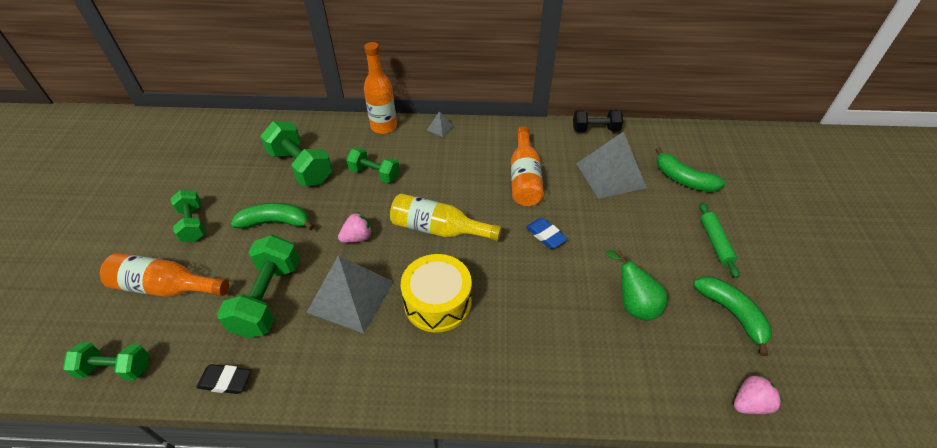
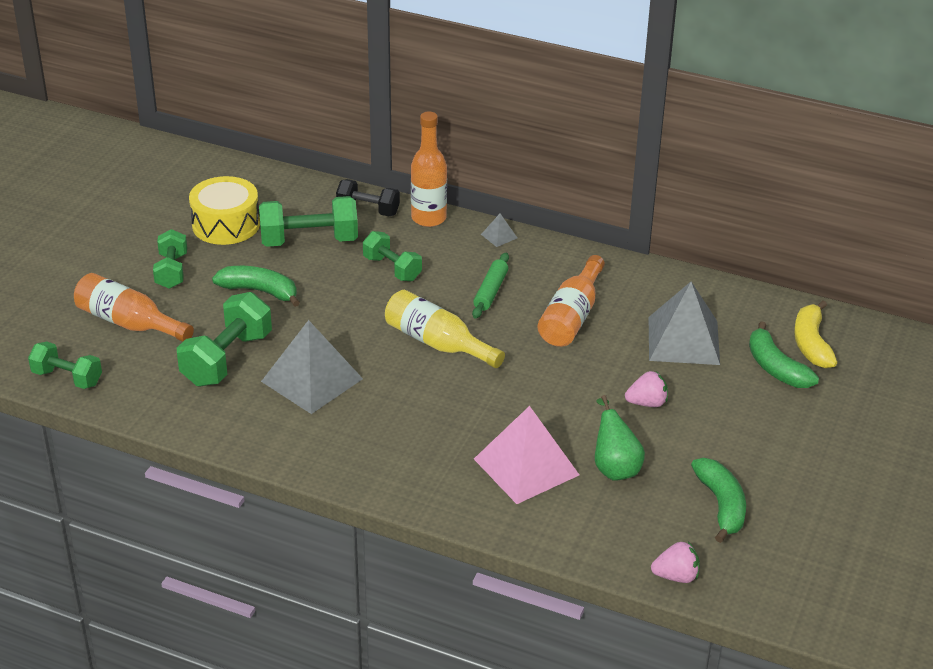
camera: 20 degrees right, 10 degrees down
black eraser [196,364,251,394] -> none
green dumbbell [260,121,333,186] -> green dumbbell turned 75 degrees counterclockwise [259,196,358,247]
pink strawberry [338,212,373,243] -> pink strawberry moved to [625,371,668,407]
yellow drum [401,254,472,333] -> yellow drum moved to [189,176,260,245]
blue eraser [526,218,568,249] -> none
black dumbbell [573,110,623,132] -> black dumbbell moved to [336,179,400,216]
green rolling pin [699,202,740,278] -> green rolling pin moved to [472,253,509,319]
none -> pink pyramid [474,406,579,504]
none -> yellow banana [794,301,837,368]

